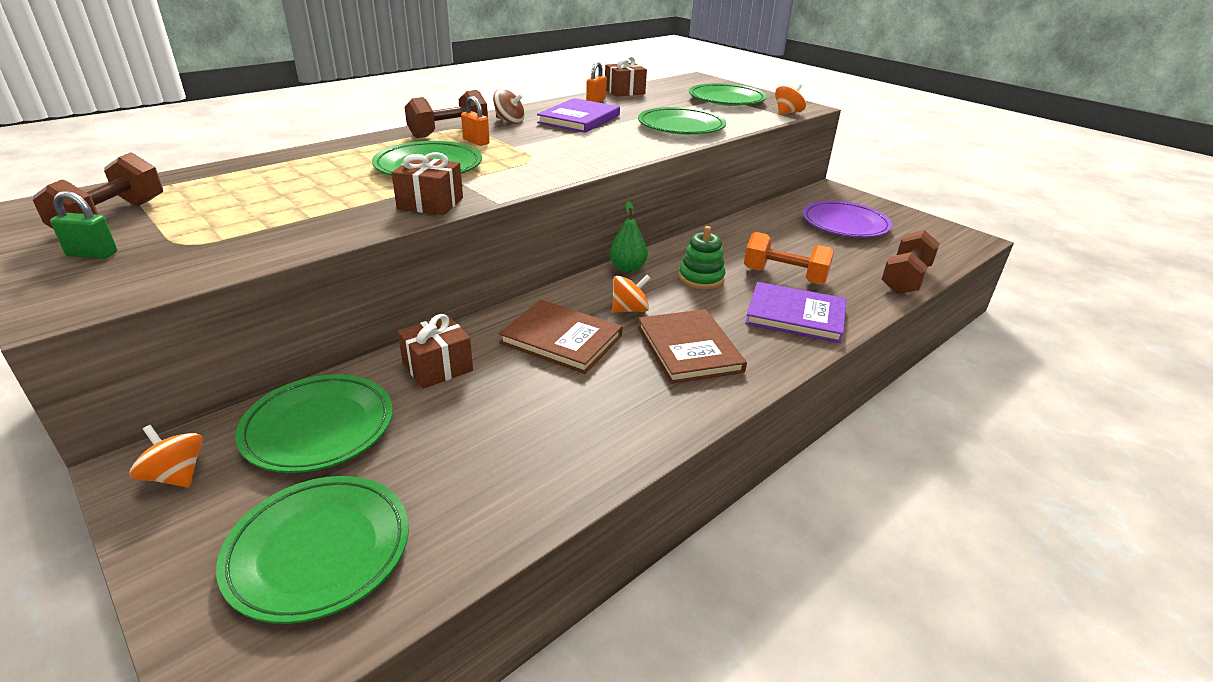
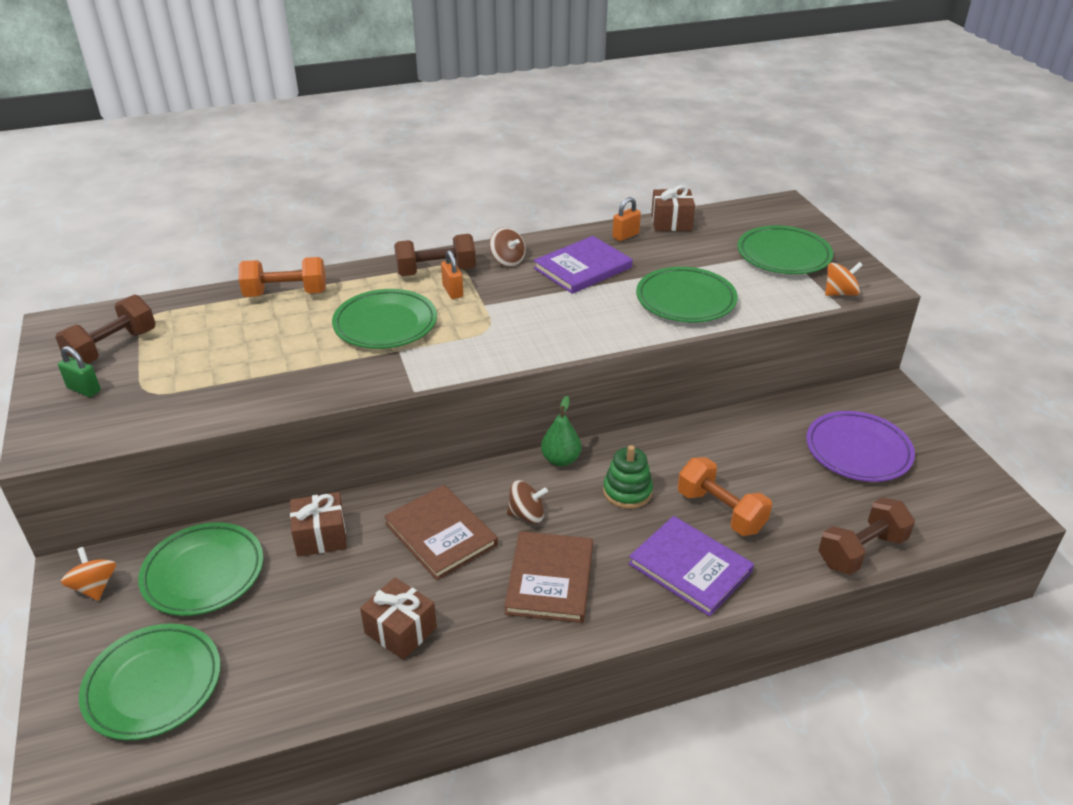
camera: 25 degrees right, 5 degrees up
brown gift [392,152,463,215] -> brown gift moved to [360,577,437,660]
orange spinning top [612,275,651,313] -> brown spinning top [507,480,548,524]
none -> orange dumbbell [239,257,326,297]

